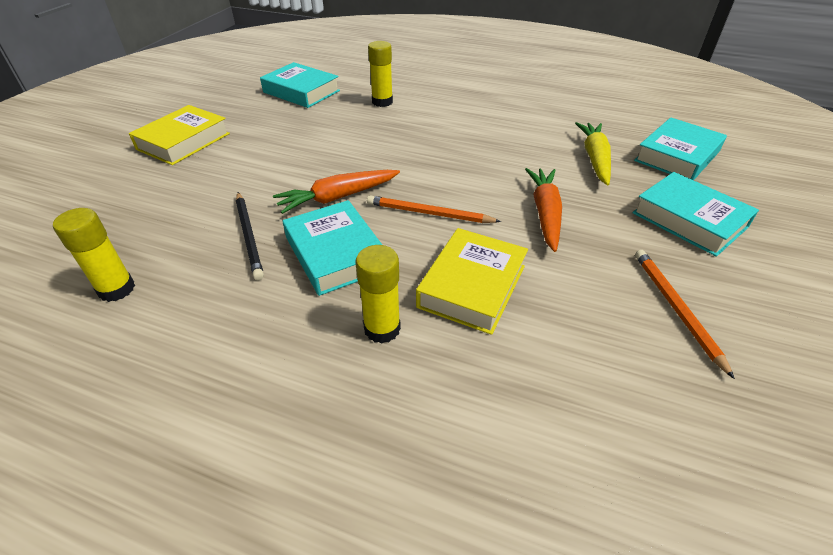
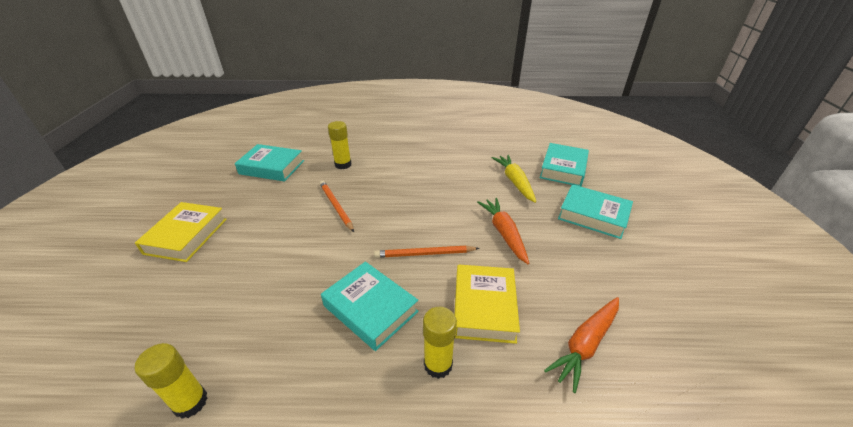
camera: 20 degrees left, 5 degrees down
black pencil [236,192,264,280] -> none
orange carrot [273,170,400,214] -> orange carrot moved to [544,297,619,393]
orange pencil [635,250,735,379] -> orange pencil moved to [320,181,354,232]

